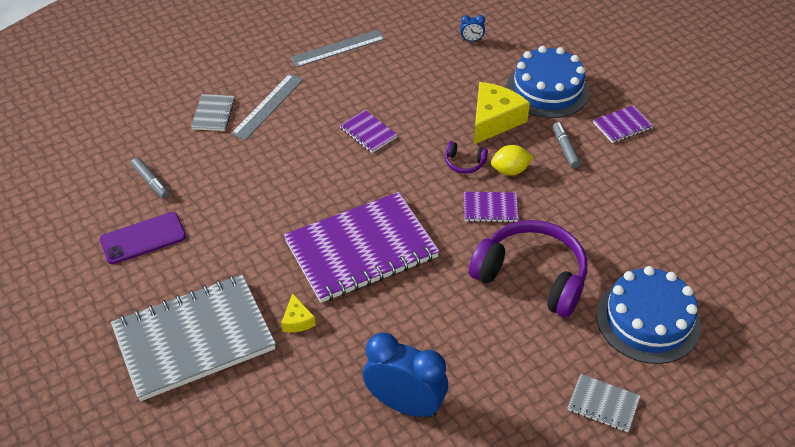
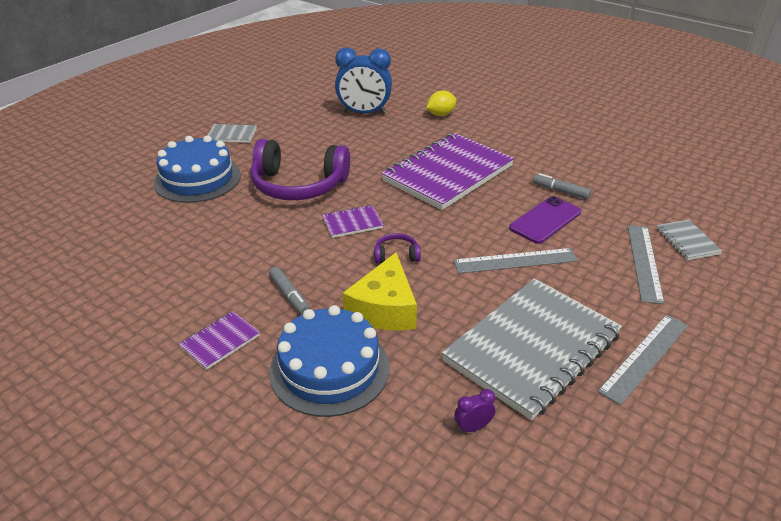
camera: 160 degrees right, 10 degrees down
purple phone [100,212,186,264] -> purple phone moved to [509,196,581,244]
grey notebook [111,275,276,401] -> grey notebook moved to [442,278,622,420]
grey marker [131,157,170,199] -> grey marker moved to [532,173,591,199]
yellow cheese [281,293,316,332] -> none
purple notebook [340,110,398,153] -> grey ruler [453,248,578,274]
blue clock [460,15,485,41] -> purple clock [454,389,496,433]
yellow lemon [491,145,533,176] -> yellow lemon moved to [426,91,456,116]

